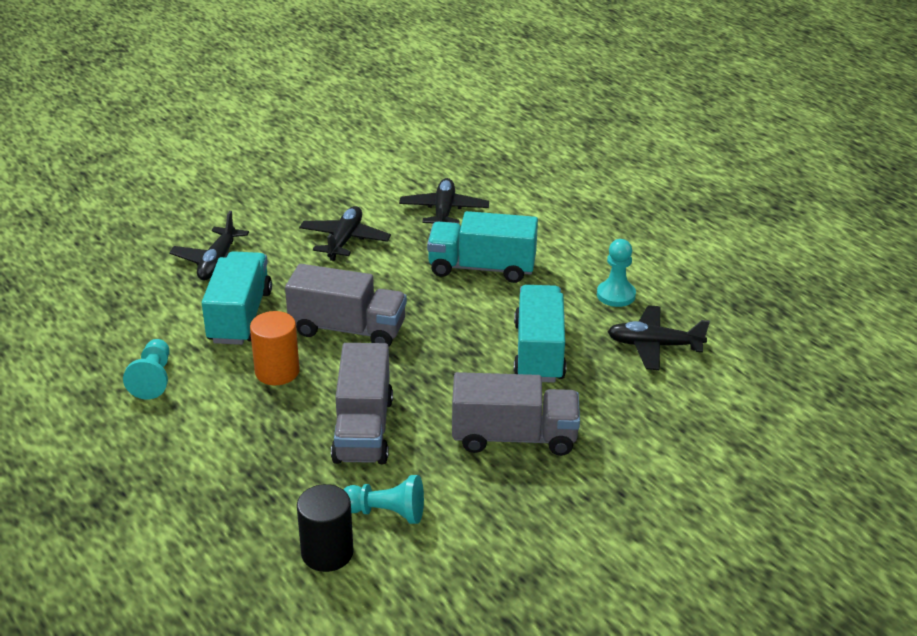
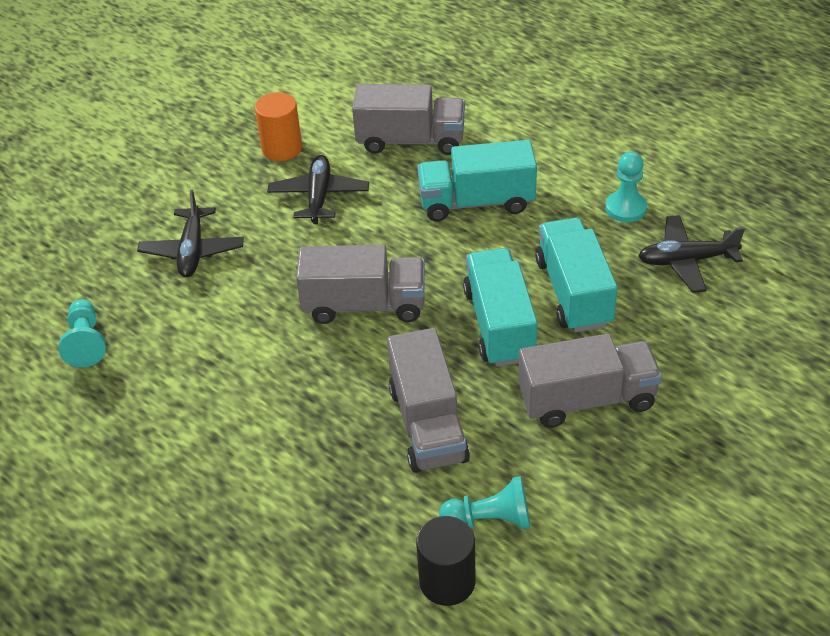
camera: 10 degrees left, 10 degrees up
turquoise pawn [123,339,170,399] -> turquoise pawn moved to [59,299,106,367]
turquoise truck [202,251,272,345] -> turquoise truck moved to [463,248,538,367]
orange cylinder [250,311,300,385] -> orange cylinder moved to [255,92,302,161]
black plane [399,178,489,224] -> grey truck [352,84,465,155]

